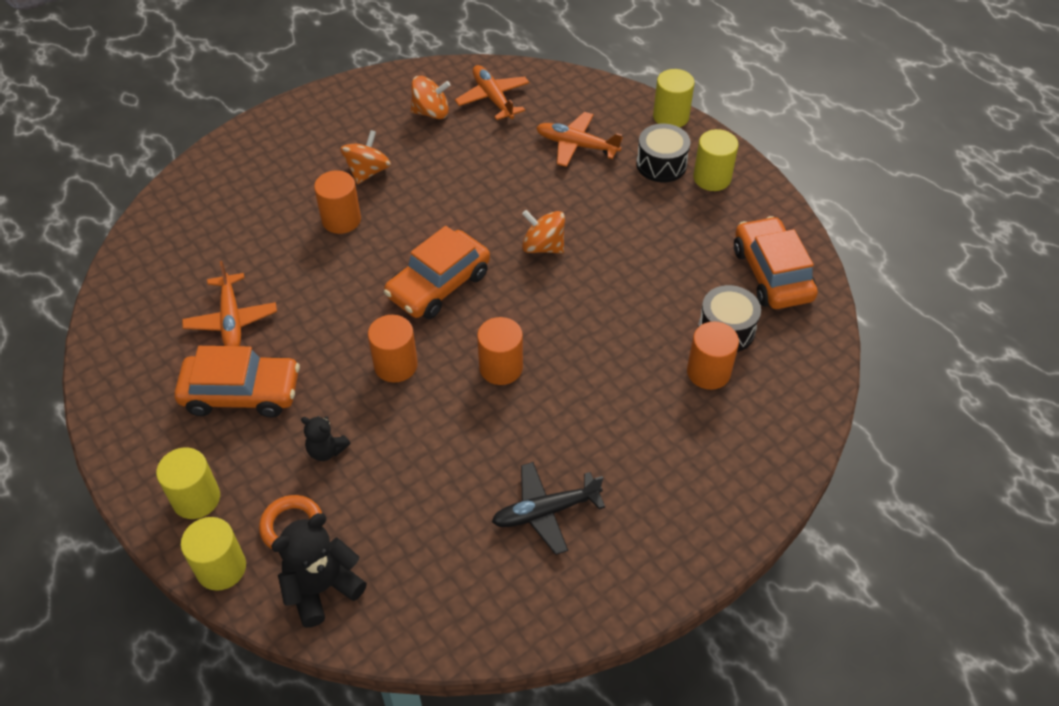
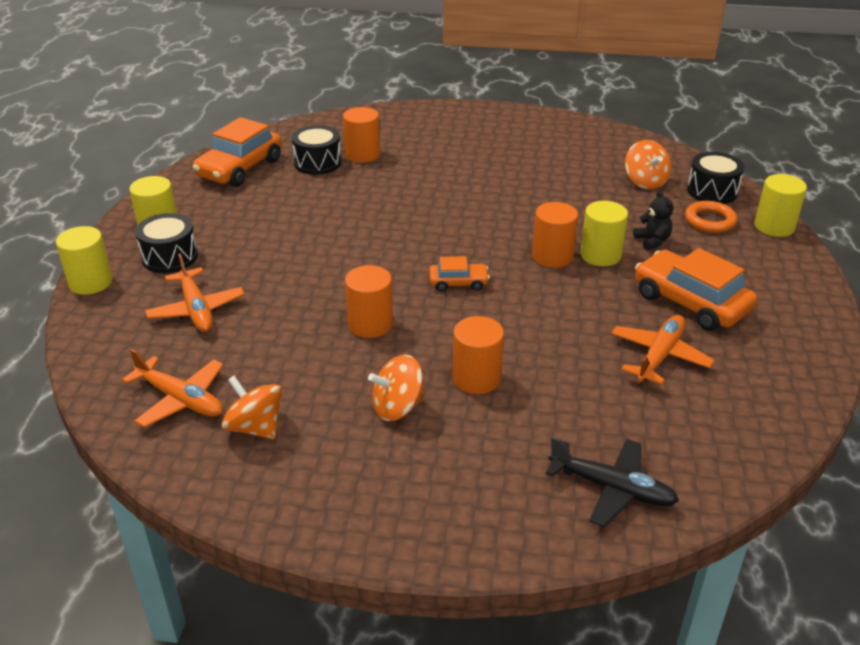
camera: 135 degrees left, 15 degrees down
yellow cylinder [156,447,220,519] -> yellow cylinder moved to [580,201,628,266]
black teddy bear [271,513,367,628] -> black drum [687,152,744,204]
orange car [384,226,490,319] -> orange car [429,256,490,292], size x0.52
orange plane [455,65,529,120] -> orange plane turned 75 degrees counterclockwise [122,349,224,428]
orange cylinder [477,317,523,385] -> orange cylinder moved to [345,265,393,338]
black plane [492,462,605,555] -> black plane moved to [546,437,679,527]
orange spinning top [522,210,565,253] -> orange spinning top moved to [625,140,671,189]

